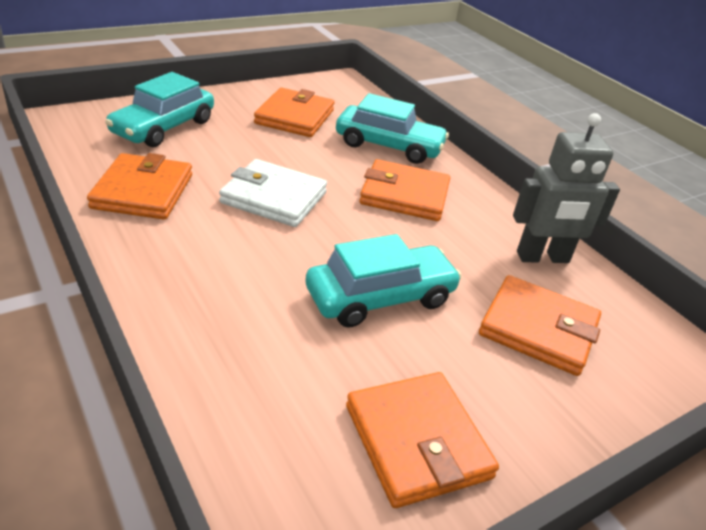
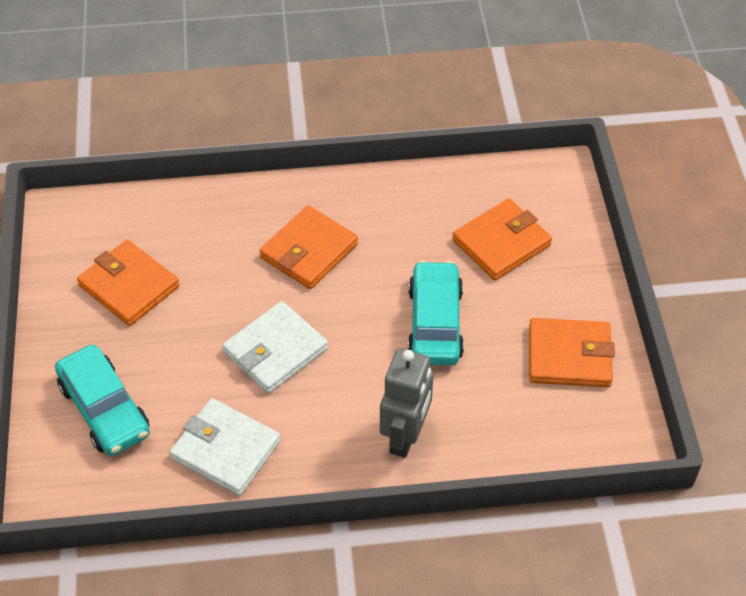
camera: 60 degrees left, 15 degrees up
orange wallet [87,153,192,220] -> white wallet [170,398,281,496]
turquoise car [336,93,449,164] -> none
grey robot [513,113,620,263] -> grey robot moved to [380,348,434,458]

